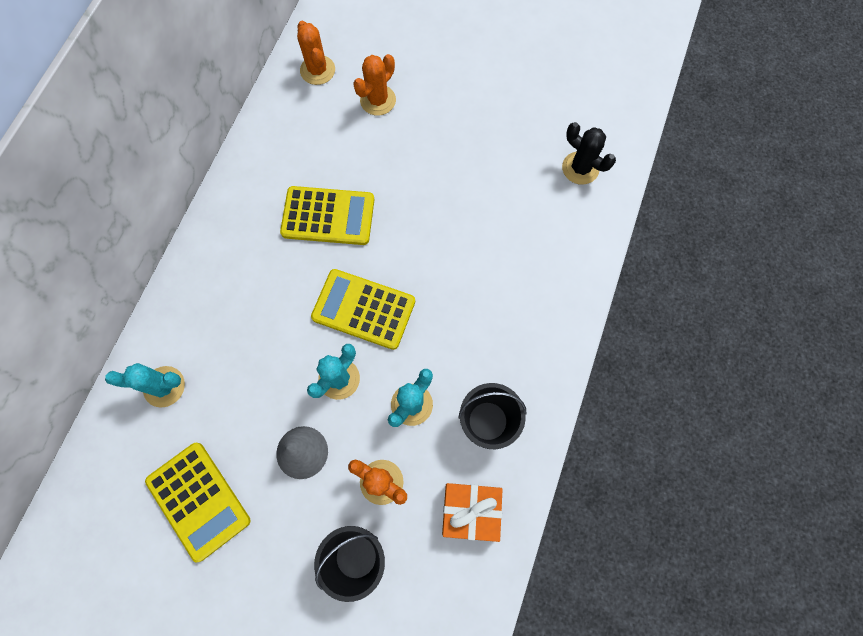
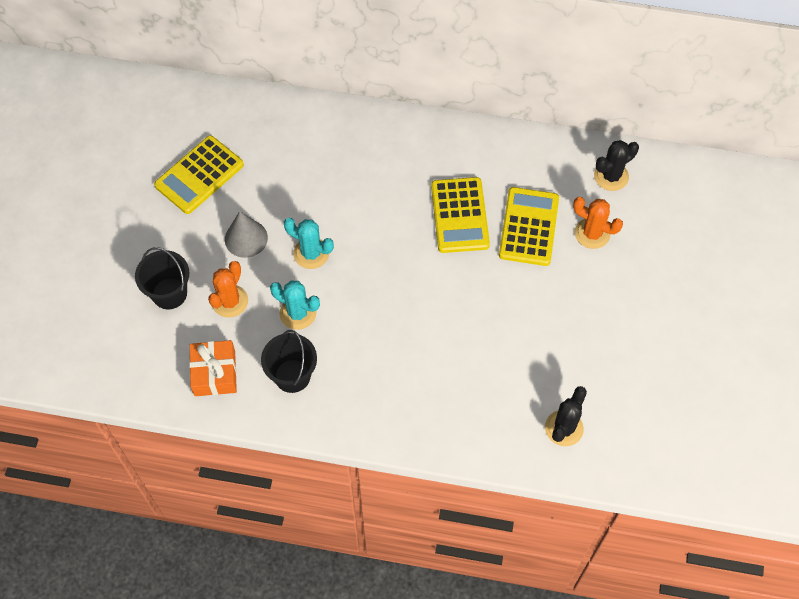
camera: 80 degrees right, 10 degrees down
turquoise cactus [105,363,185,408] -> none
orange cactus [297,21,335,85] -> black cactus [594,140,639,191]
yellow calculator [311,269,415,350] -> yellow calculator moved to [499,187,559,266]

